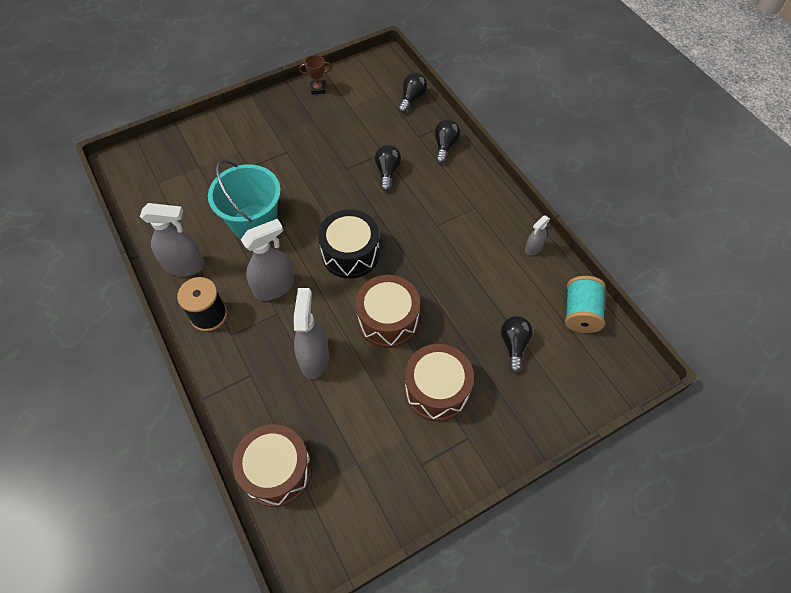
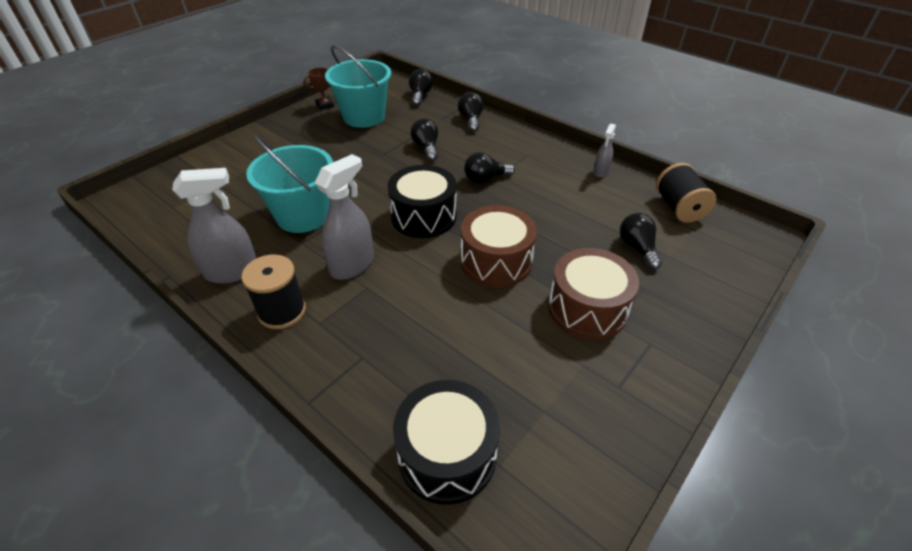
camera: 20 degrees left, 15 degrees down
brown drum [233,424,312,507] -> black drum [393,380,500,505]
grey spray bottle [294,288,329,379] -> none
turquoise spool [565,276,606,333] -> black spool [656,163,717,223]
none -> turquoise bucket [325,45,391,128]
none -> black light bulb [464,152,515,183]

